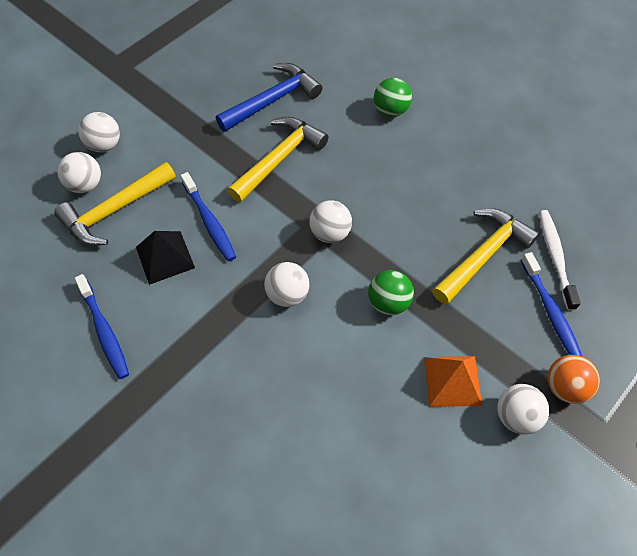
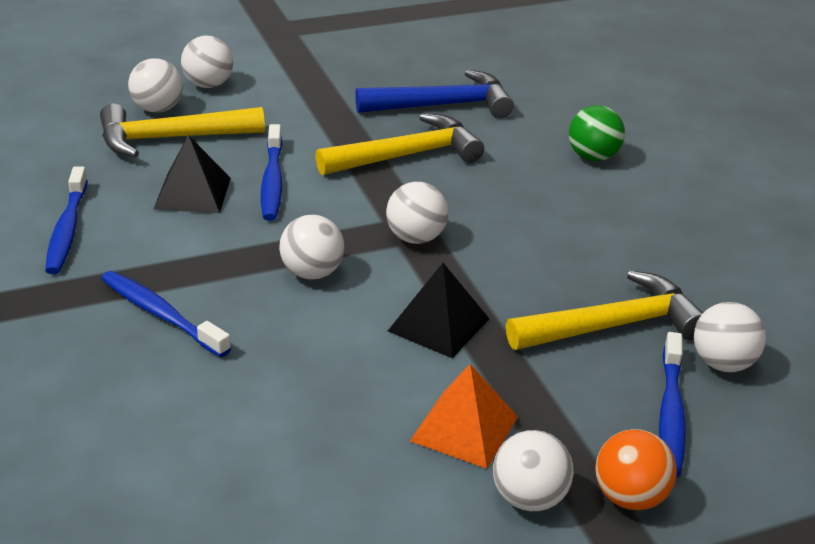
camera: 25 degrees right, 25 degrees down
green ball [368,270,414,316] -> black pyramid [388,263,489,358]
white toothbrush [539,210,581,311] -> white ball [694,302,766,372]
none -> blue toothbrush [101,271,231,357]

